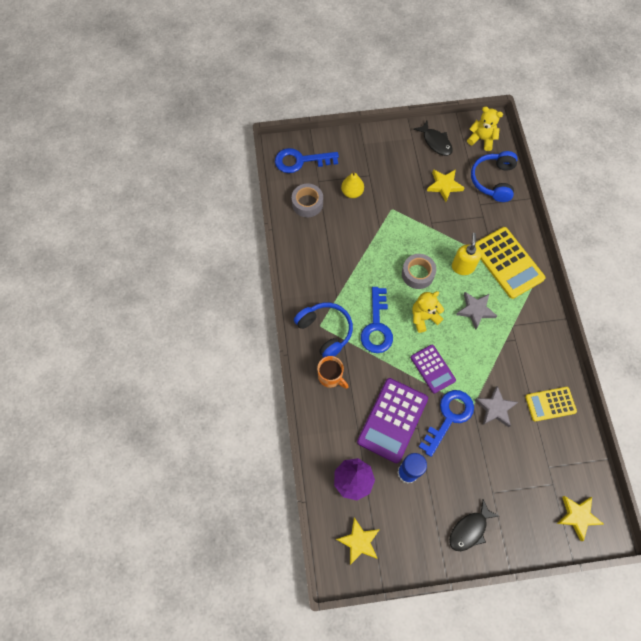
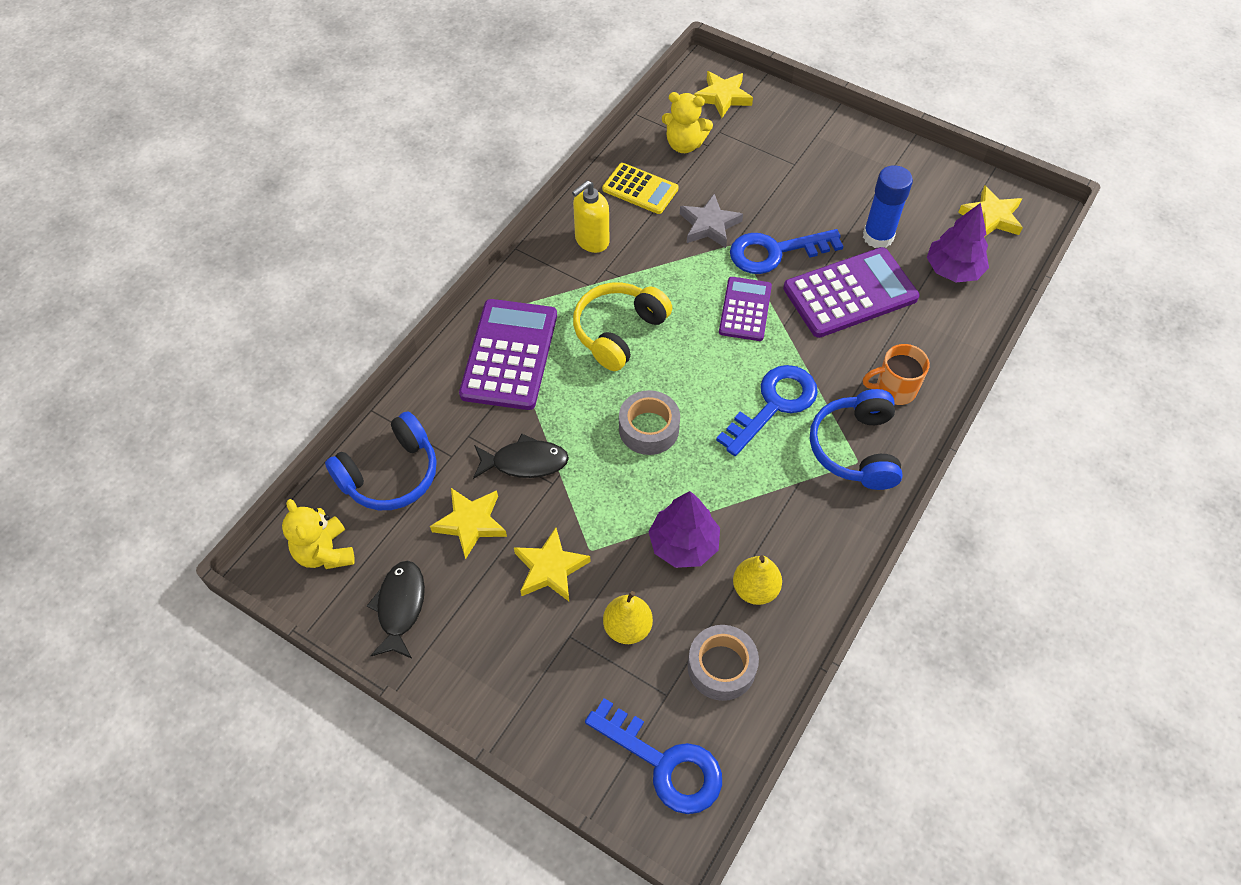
camera: 140 degrees left, 10 degrees down
orange mug [317,356,349,389] -> orange mug turned 90 degrees counterclockwise [863,344,930,405]
yellow teddy bear [412,291,444,333] -> yellow teddy bear moved to [662,92,713,153]
black fish [449,499,499,551] -> black fish moved to [473,434,569,479]
yellow soap dispenser [452,233,482,275] -> yellow soap dispenser moved to [572,181,610,253]
grey star [456,292,497,330] -> yellow headphones [573,282,672,371]
yellow calculator [475,227,545,299] -> purple calculator [459,299,557,410]
none -> yellow star [514,528,591,601]
none -> purple tree [648,491,720,568]
none -> yellow pear [733,555,782,605]

